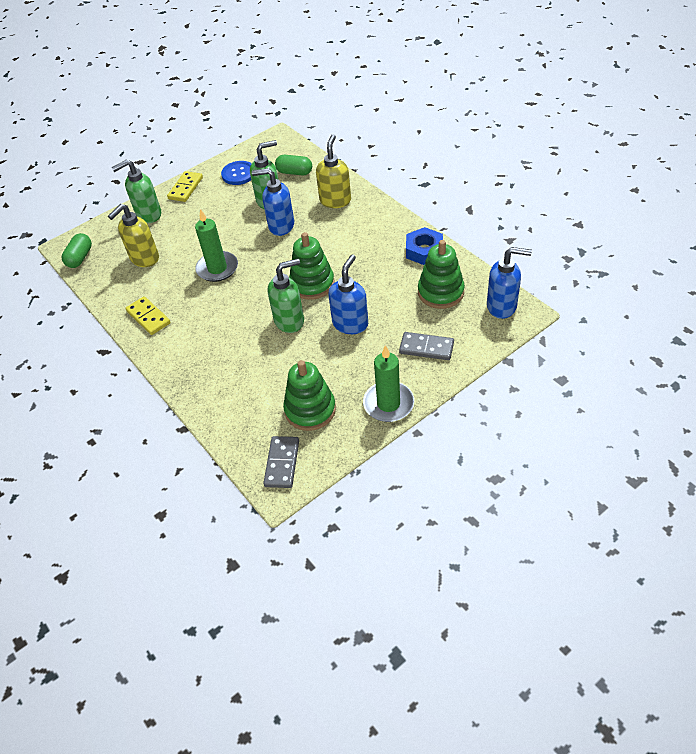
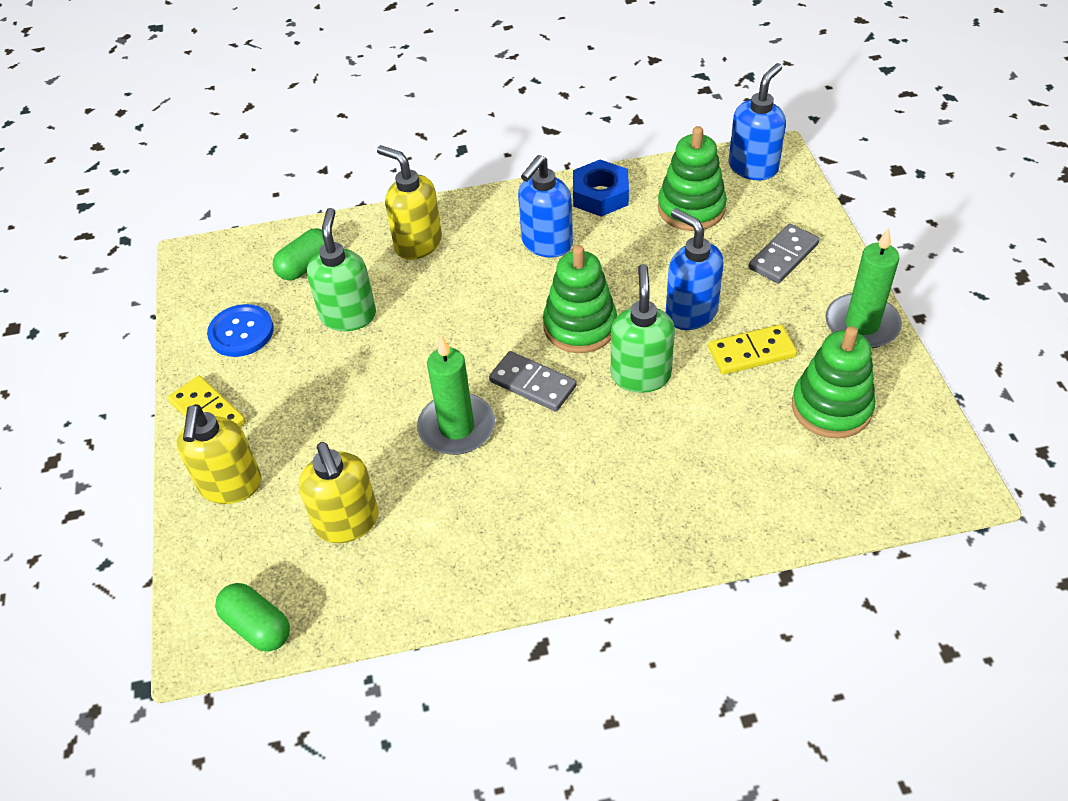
camera: 65 degrees left, 0 degrees up
green soap dispenser [111,159,161,223] -> yellow soap dispenser [177,404,261,504]
yellow domino [125,296,171,335] -> yellow domino moved to [708,325,797,375]
blue soap dispenser [252,168,294,236] -> blue soap dispenser moved to [518,155,573,258]
grey domino [263,436,299,488] -> grey domino moved to [489,351,577,411]

